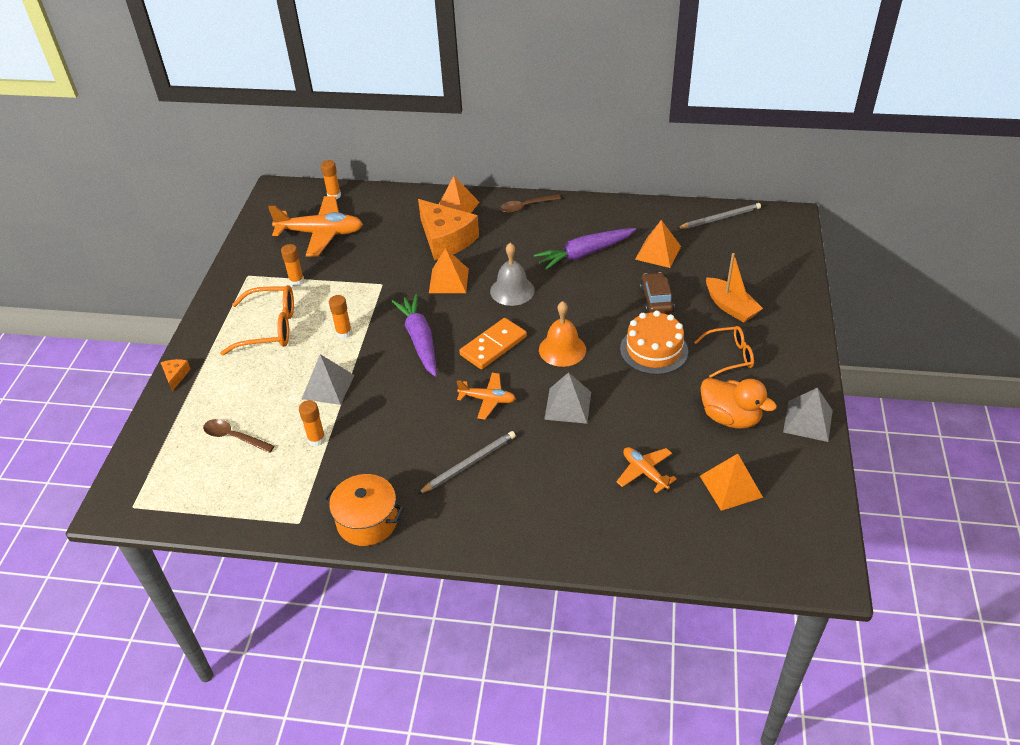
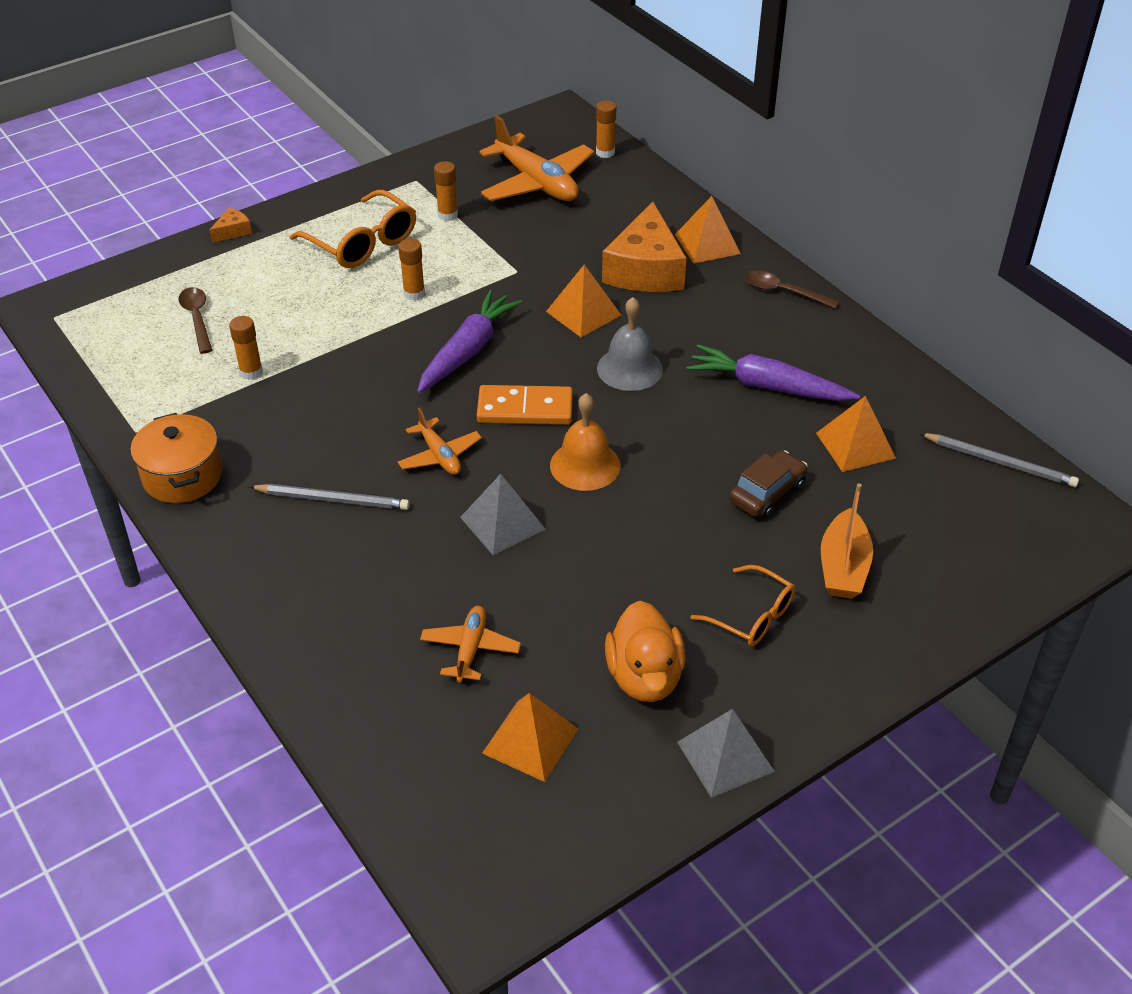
camera: 45 degrees right, 0 degrees up
grey pyramid [302,354,354,405] -> none
orange cake [620,310,688,375] -> none

